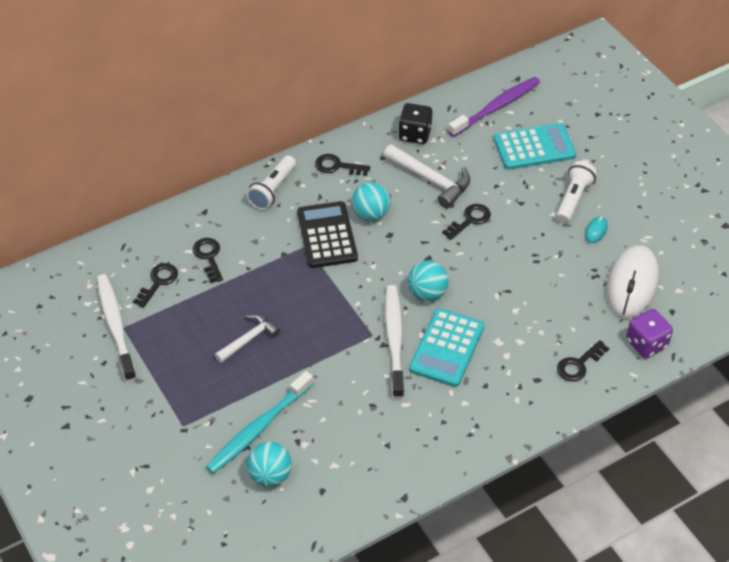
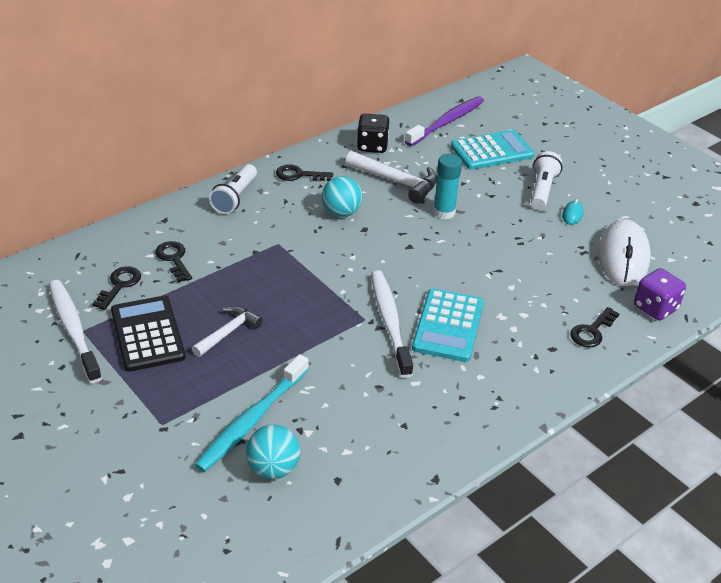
camera: 10 degrees left, 10 degrees down
black calculator [297,201,358,268] -> black calculator moved to [111,296,186,372]
turquoise ball [408,261,449,301] -> none
black key [442,204,491,240] -> turquoise glue stick [433,154,462,219]

